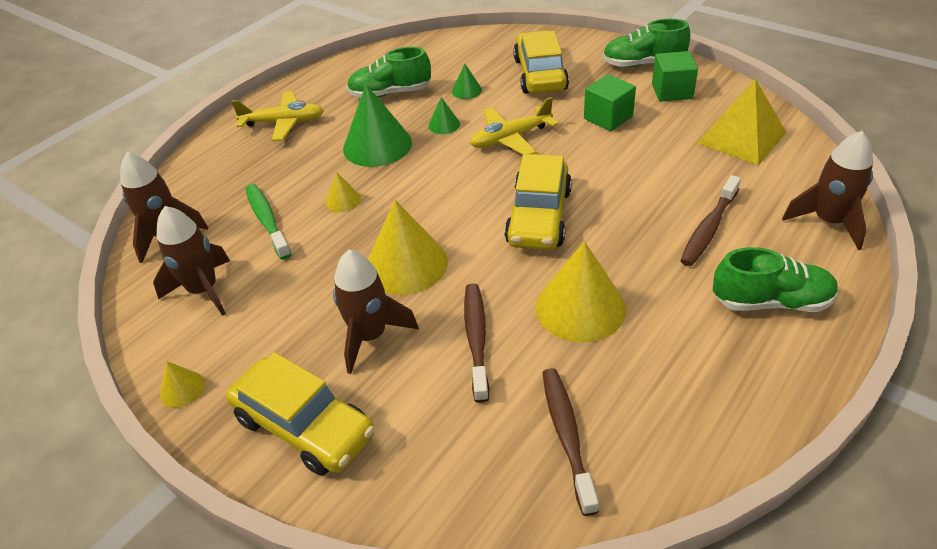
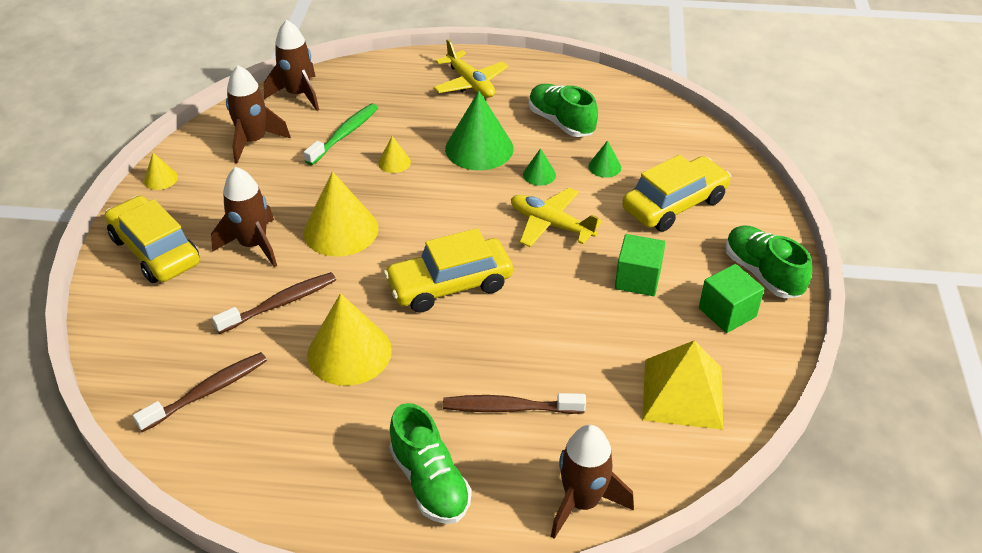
camera: 55 degrees right, 0 degrees up
yellow car [226,352,375,476] -> yellow car turned 135 degrees clockwise [105,196,200,283]

